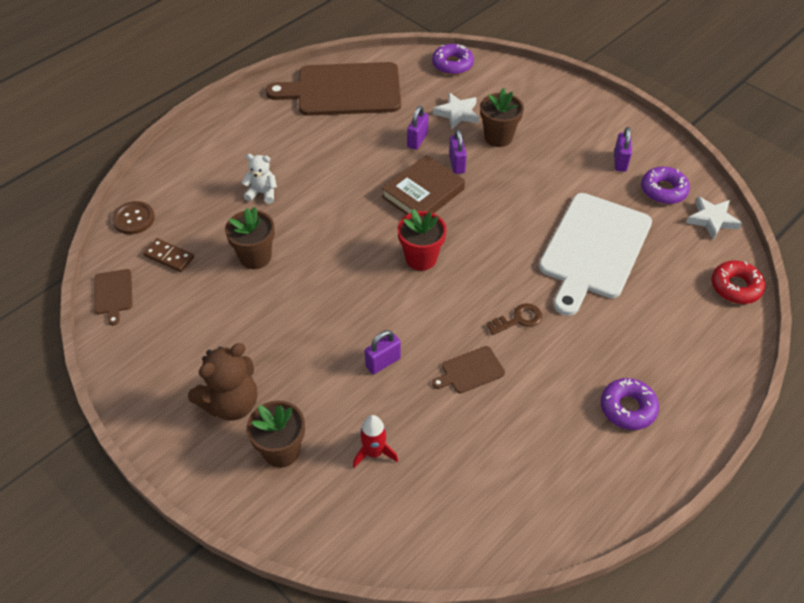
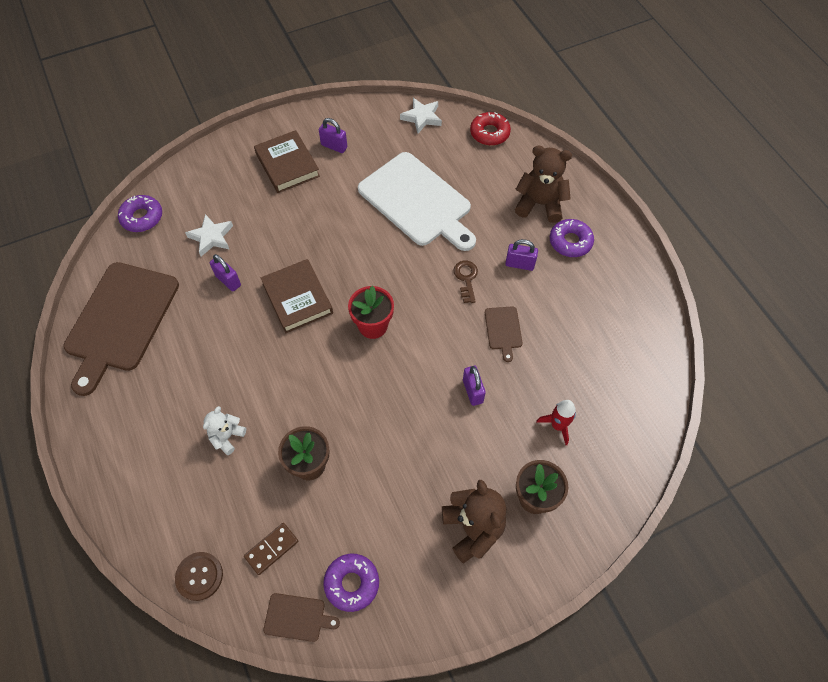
camera: 70 degrees left, 10 degrees up
purple padlock [449,129,467,174] -> purple padlock moved to [505,239,538,271]
brown flower pot [480,88,524,147] -> none
purple donut [641,167,690,204] -> purple donut moved to [323,554,379,612]
none -> brown book [254,130,320,193]
none -> brown teddy bear [515,146,572,223]

